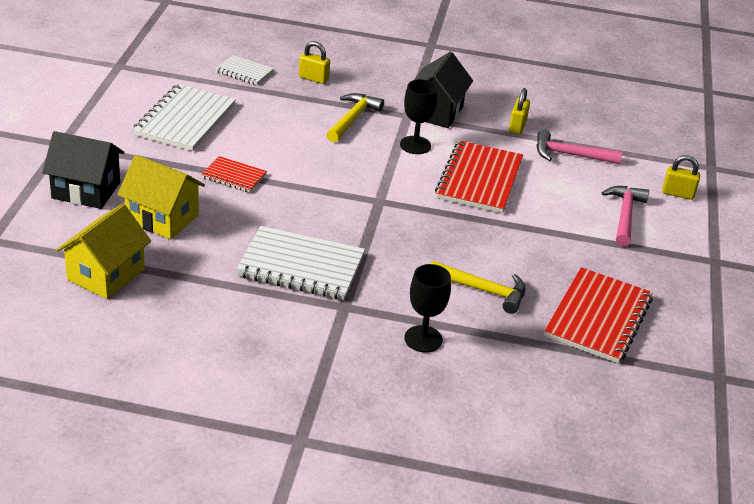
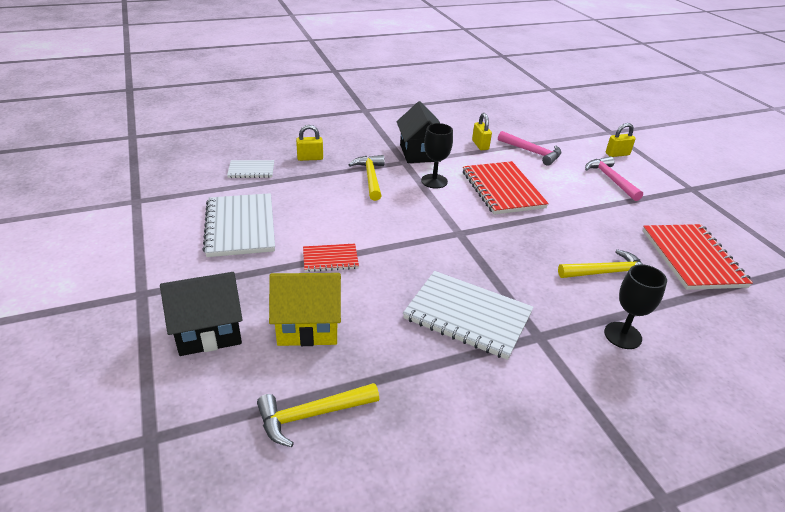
camera: 30 degrees left, 0 degrees up
yellow house [56,204,151,299] -> yellow hammer [257,383,379,447]
white notebook [236,226,365,300] -> white notebook turned 45 degrees clockwise [403,271,534,360]
pink hammer [537,130,622,164] -> pink hammer turned 120 degrees counterclockwise [498,131,561,166]

